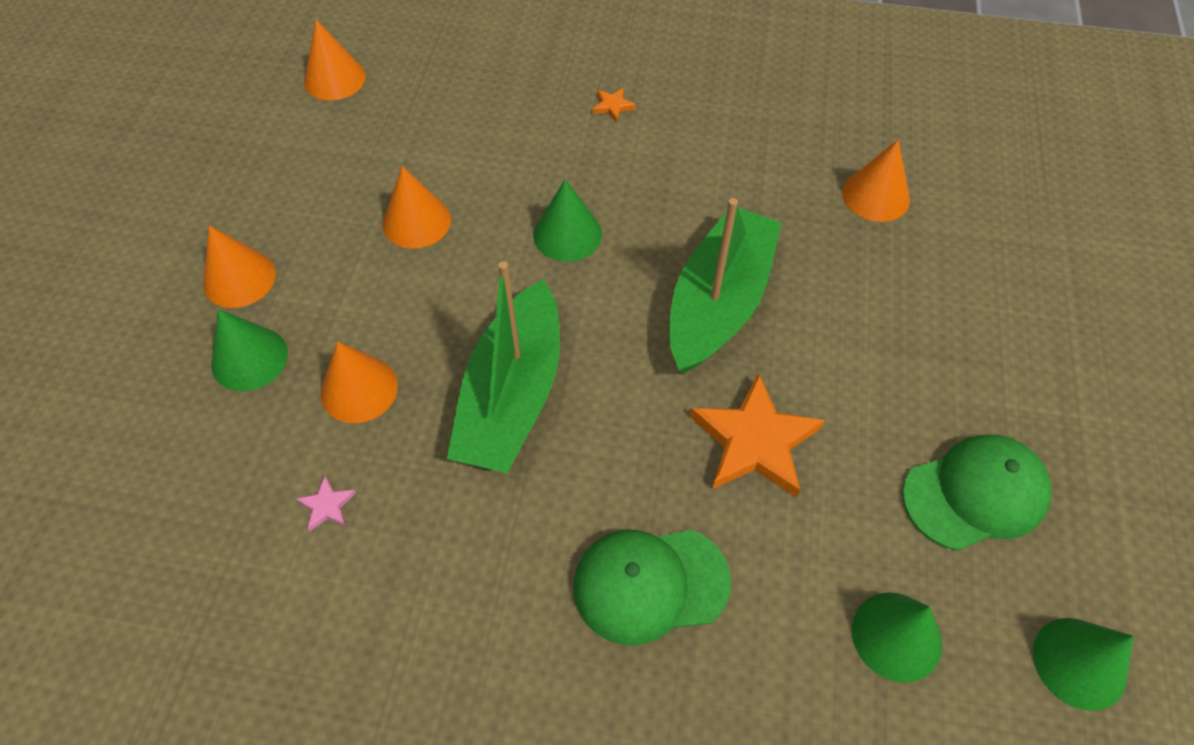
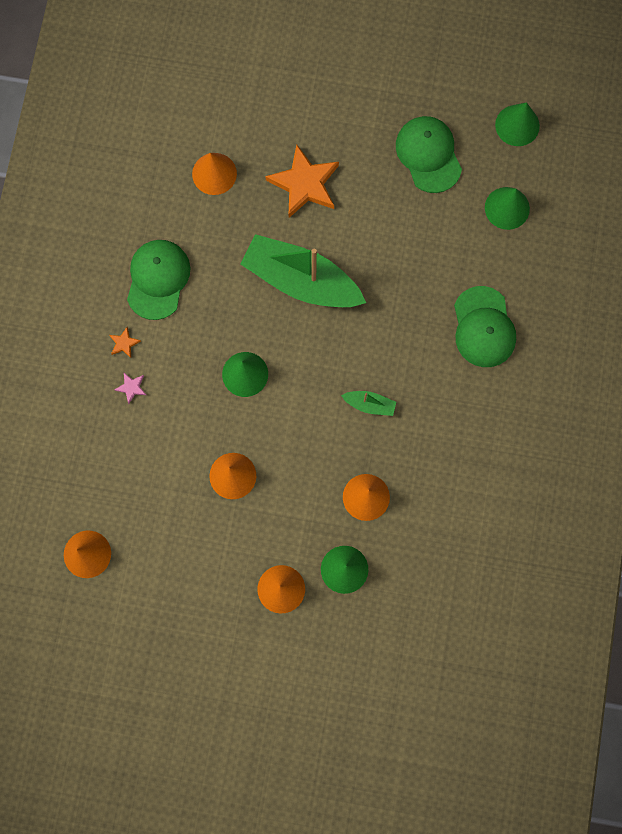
camera: 90 degrees left, 20 degrees up
pink star [296,476,356,532] -> pink star moved to [115,373,146,404]
green boat [447,261,560,473] -> green boat [341,391,396,416], size x0.42
orange star [690,373,825,498] -> orange star moved to [265,145,339,218]
none -> green cap [127,240,190,320]

